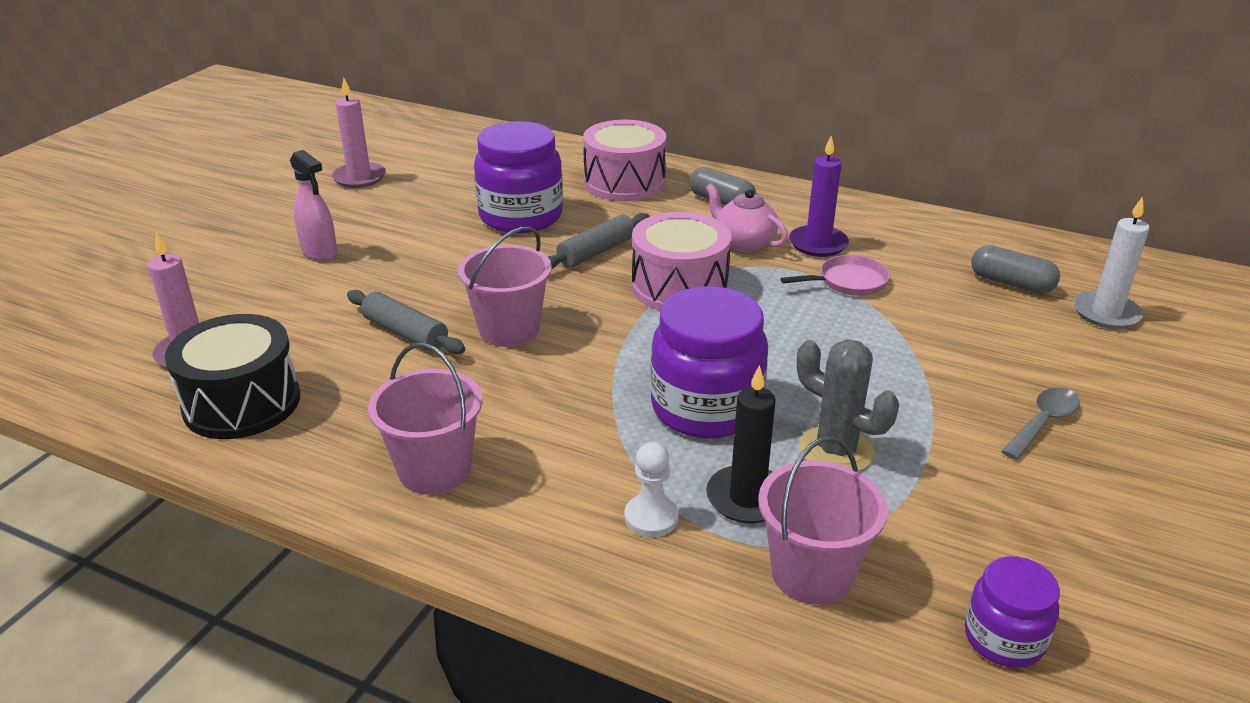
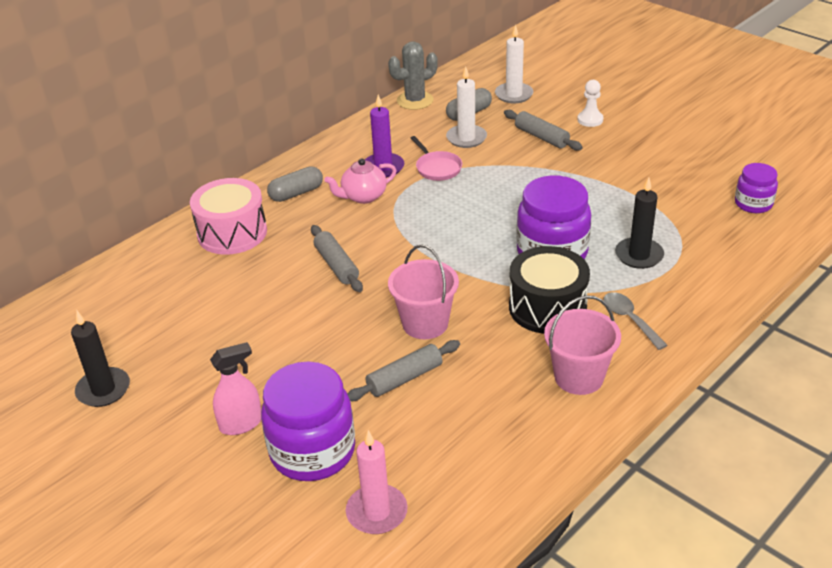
camera: 70 degrees left, 5 degrees up
black drum [165,314,300,439] -> black drum moved to [509,246,590,334]
pink candle [332,78,386,188] -> black candle [71,311,130,407]
purple jar [474,121,563,233] -> purple jar moved to [261,362,355,481]
white pawn [624,442,679,537] -> white pawn moved to [577,80,603,127]
pink drum [632,212,731,310] -> none
pink bucket [758,436,888,605] -> none
pink pan [780,255,890,296] -> pink pan turned 150 degrees clockwise [411,136,462,181]
grey cactus [797,340,899,472] -> grey cactus moved to [388,41,438,110]
grey spoon [1001,387,1080,460] -> grey spoon moved to [604,292,668,350]
none -> white candle [446,66,487,148]
none -> grey rolling pin [504,110,583,151]

